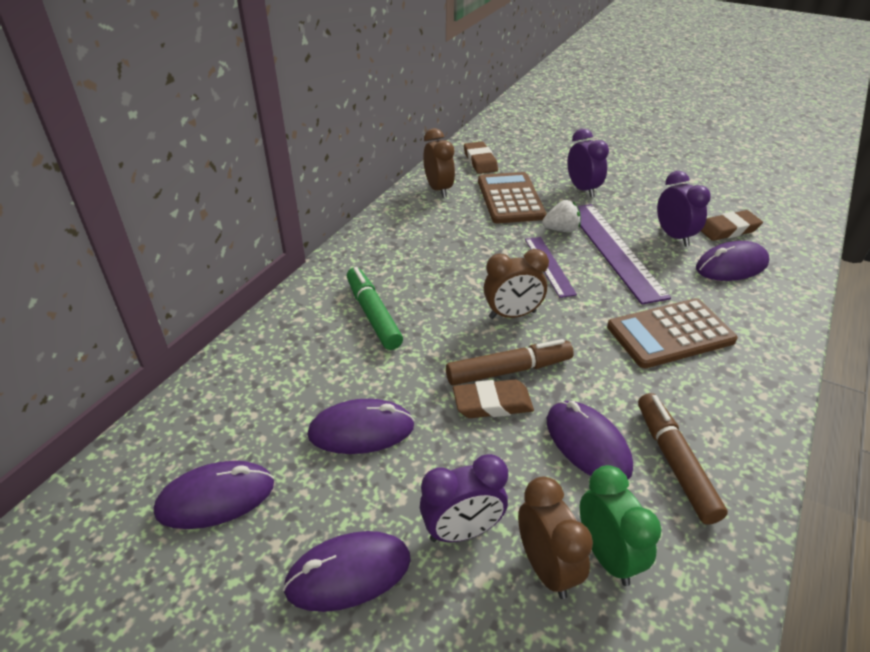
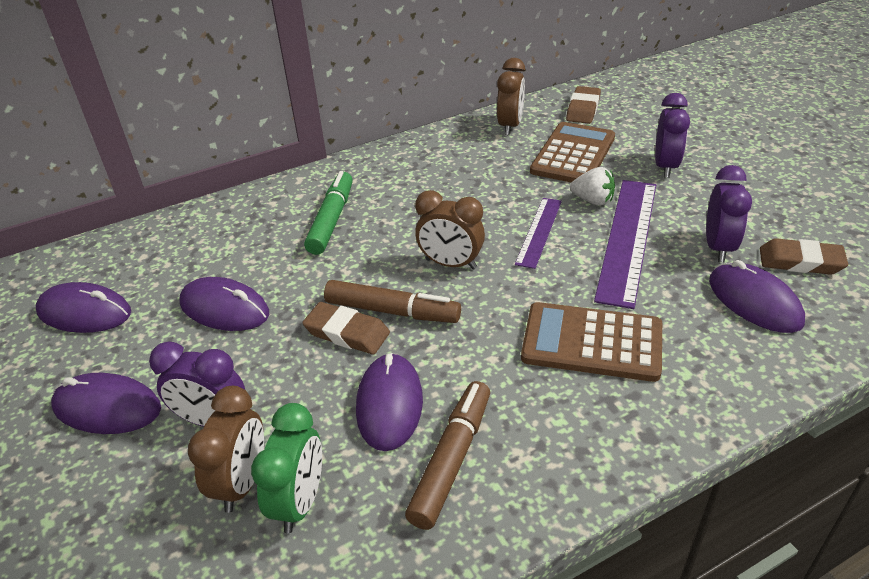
camera: 35 degrees right, 0 degrees up
purple mouse [696,241,769,281] -> purple mouse turned 45 degrees clockwise [709,260,805,333]

